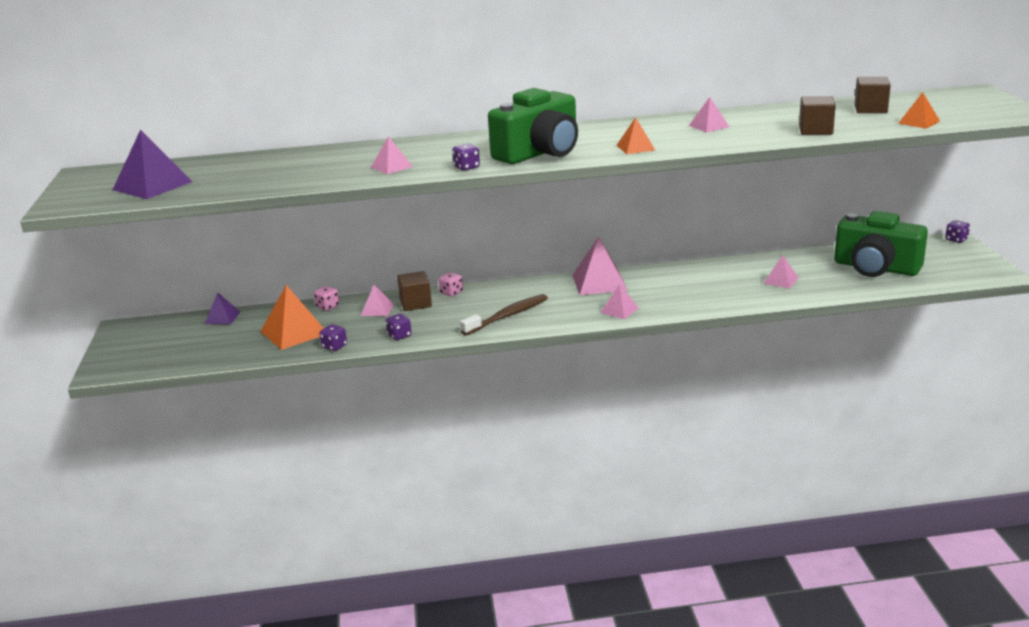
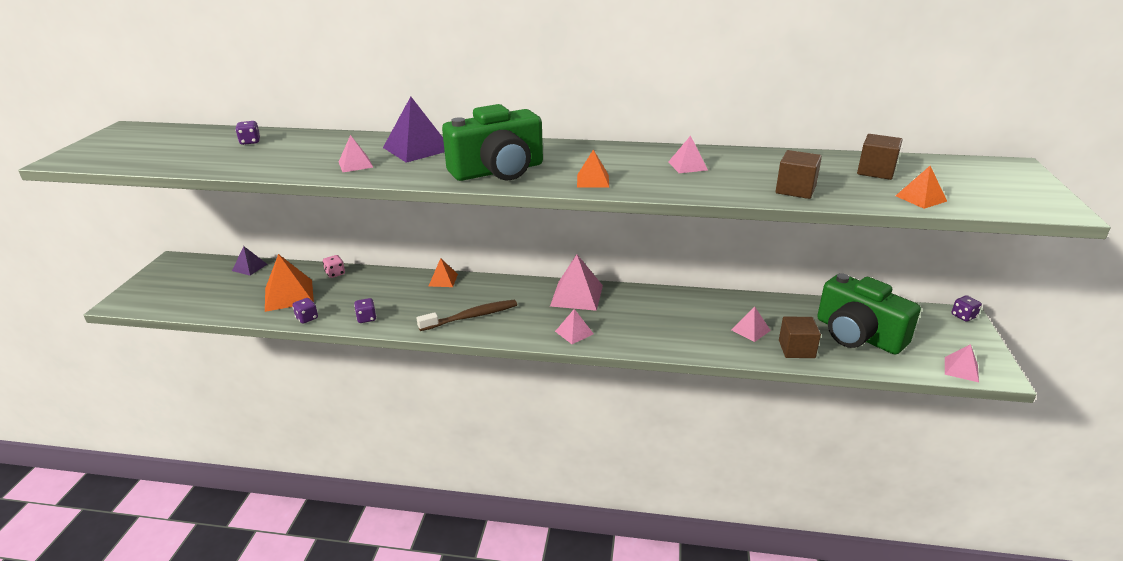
camera: 15 degrees right, 5 degrees up
purple pyramid [113,130,193,199] -> purple pyramid moved to [383,97,445,163]
pink pyramid [361,284,394,316] -> pink pyramid moved to [945,344,979,382]
brown cube [397,271,432,311] -> brown cube moved to [779,317,821,358]
pink dice [439,272,463,297] -> orange pyramid [429,258,458,287]
purple dice [452,144,480,171] -> purple dice moved to [235,121,260,145]

